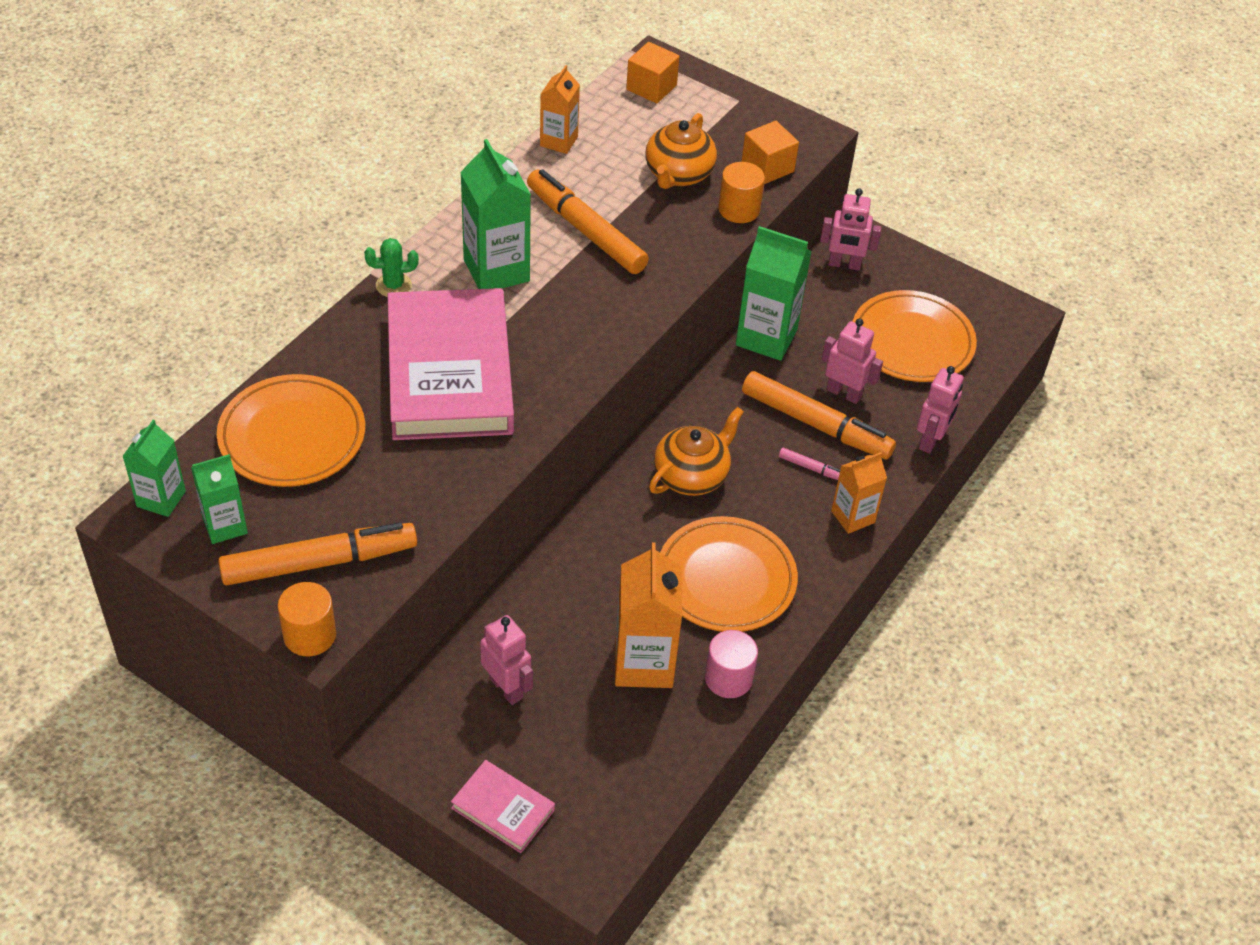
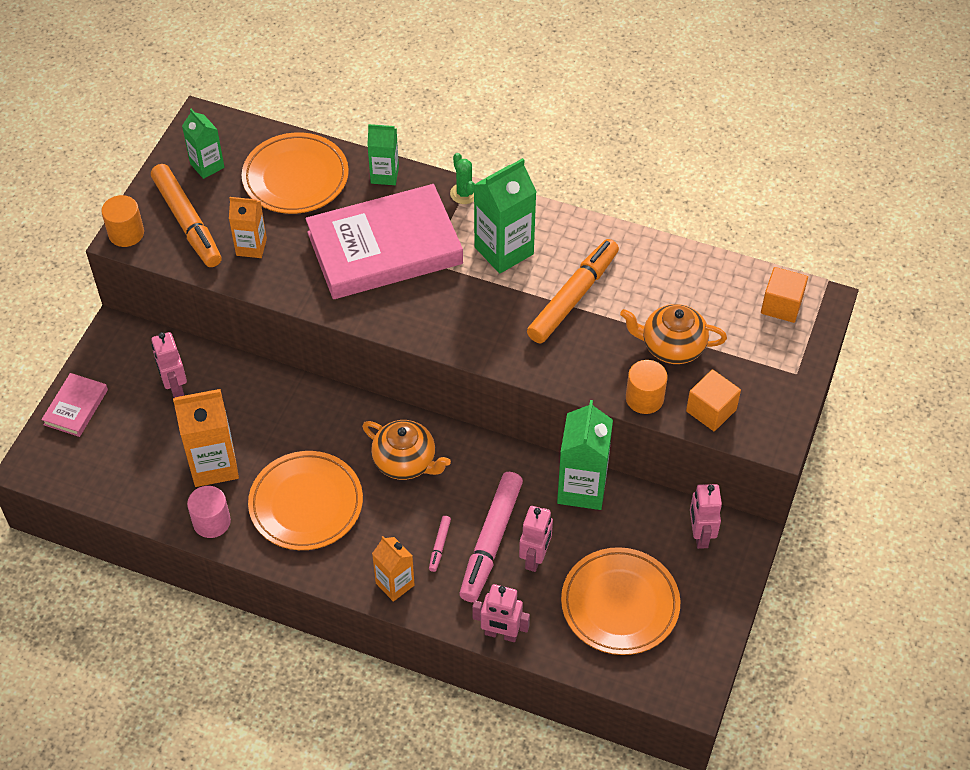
camera: 80 degrees right, 5 degrees up
green carton [122,420,186,517] -> green carton moved to [367,124,399,185]
pink robot [480,615,533,705] -> pink robot turned 120 degrees clockwise [151,332,187,398]
orange carton [540,65,580,154] -> orange carton moved to [229,197,267,258]
orange marker [742,371,896,460] -> pink marker [459,472,523,602]

